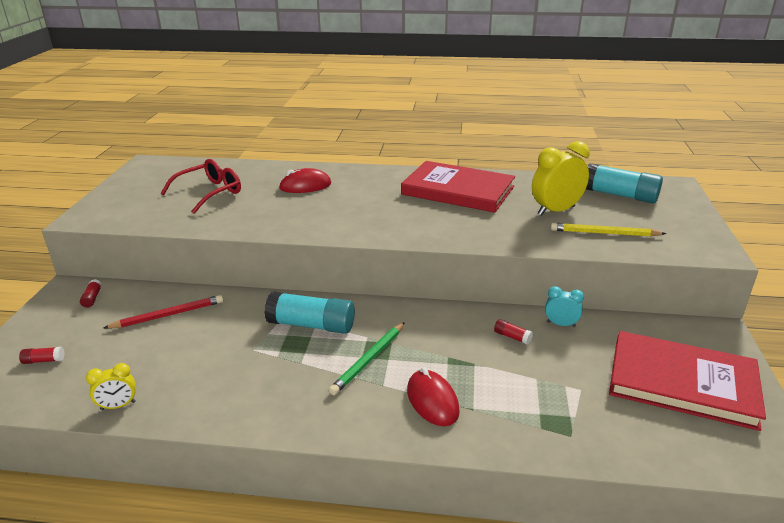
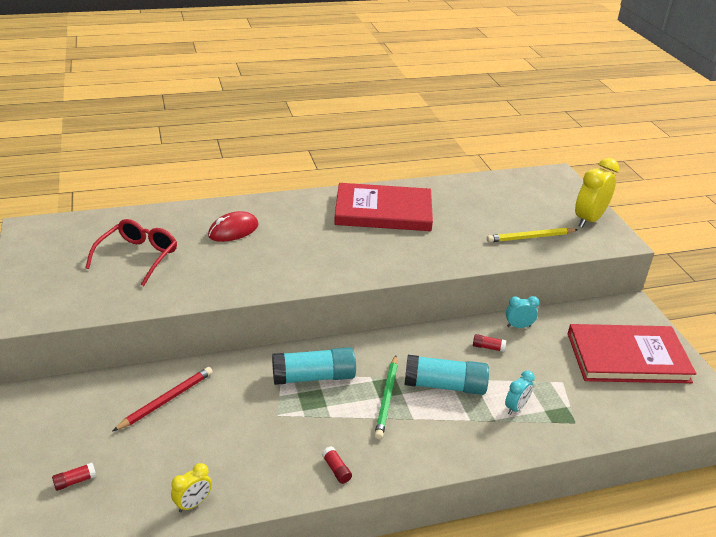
camera: 25 degrees left, 5 degrees up
red glue stick [80,279,102,308] -> red glue stick moved to [322,446,352,484]
red mouse [407,367,460,426] -> none
yellow clock [532,141,590,216] -> yellow clock moved to [575,158,619,228]
turquoise glue stick [586,163,663,203] -> turquoise glue stick moved to [405,355,489,395]
none -> turquoise clock [505,371,535,415]

